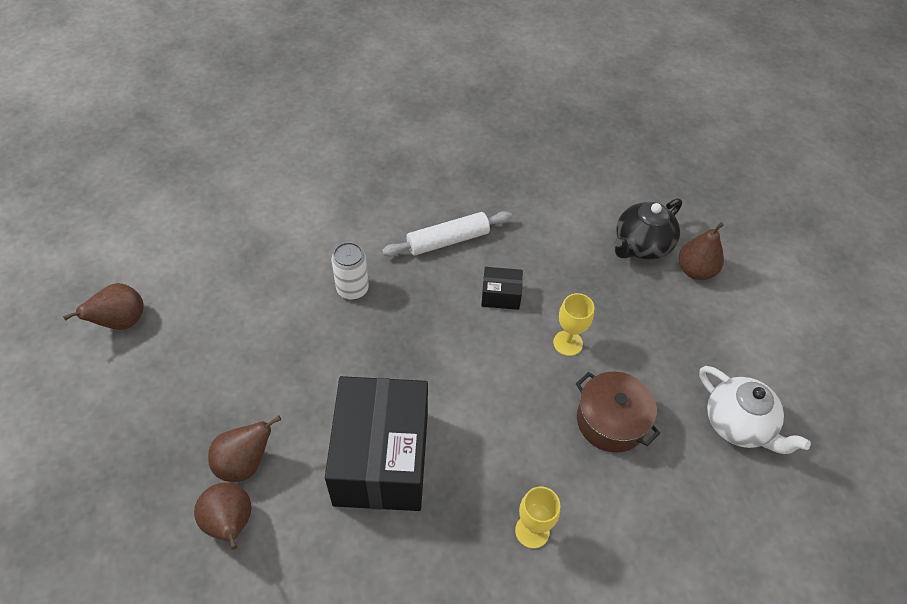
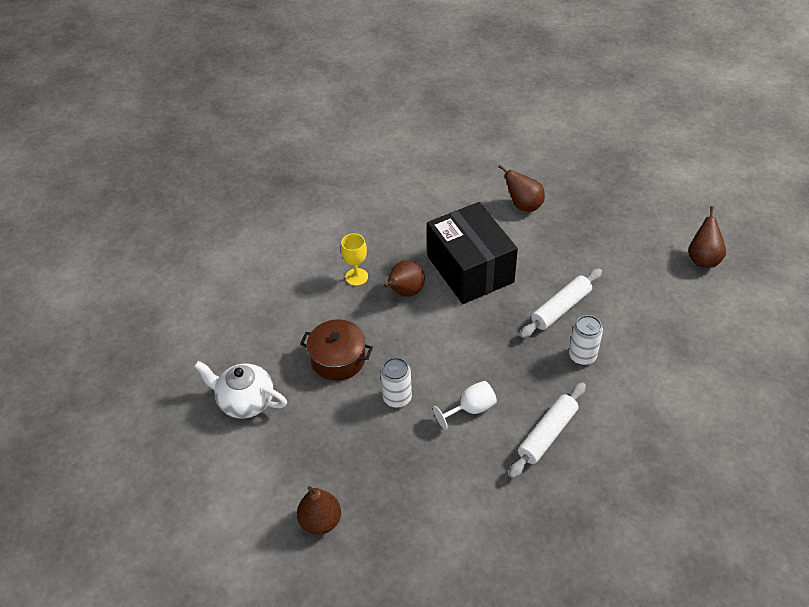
camera: 155 degrees right, 5 degrees down
brown pear [208,416,281,482] -> brown pear moved to [384,260,425,297]
black box [481,267,523,310] -> white goblet [433,381,497,430]
yellow goblet [553,293,595,356] -> white can [381,358,412,408]
black teapot [615,198,682,260] -> none
none -> white rolling pin [520,269,602,338]

